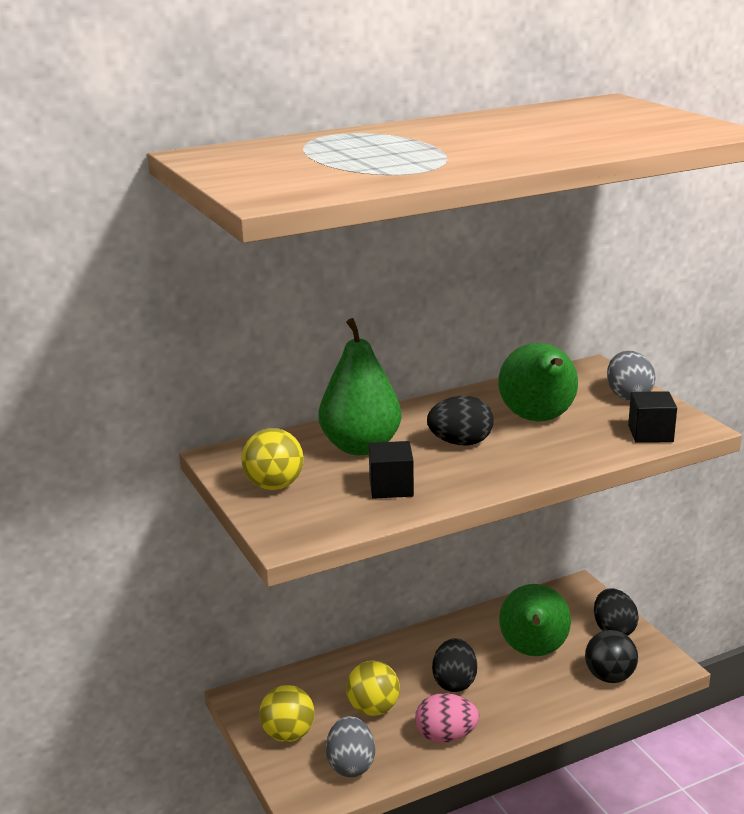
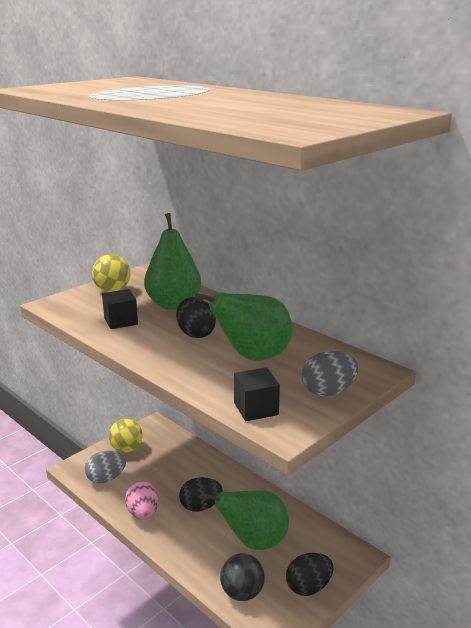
camera: 70 degrees right, 0 degrees up
yellow ball [346,661,400,716] -> none

